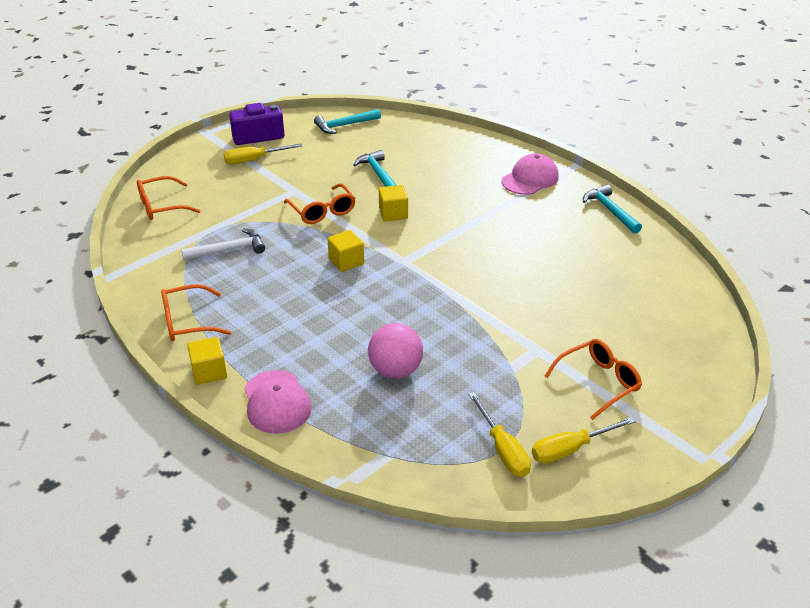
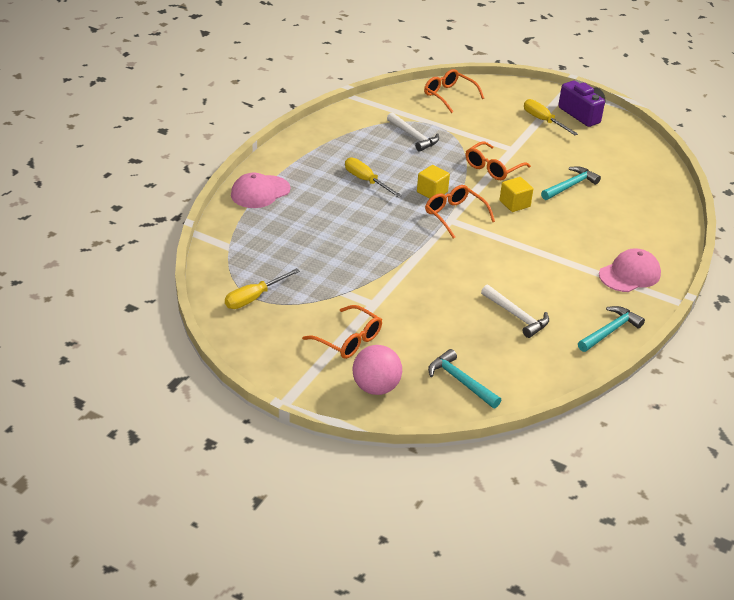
camera: 70 degrees right, 0 degrees up
orange glasses [161,284,231,341] -> orange glasses moved to [425,185,495,239]
yellow cube [187,337,227,385] -> none
turquoise hammer [314,109,381,134] -> turquoise hammer moved to [428,349,501,408]
pink ball [368,323,423,378] -> pink ball moved to [352,345,402,395]
pink cap [501,153,559,195] -> pink cap turned 60 degrees counterclockwise [599,248,661,292]
yellow screwdriver [532,417,636,463] -> yellow screwdriver moved to [345,158,402,198]
none -> white hammer [481,285,549,338]

